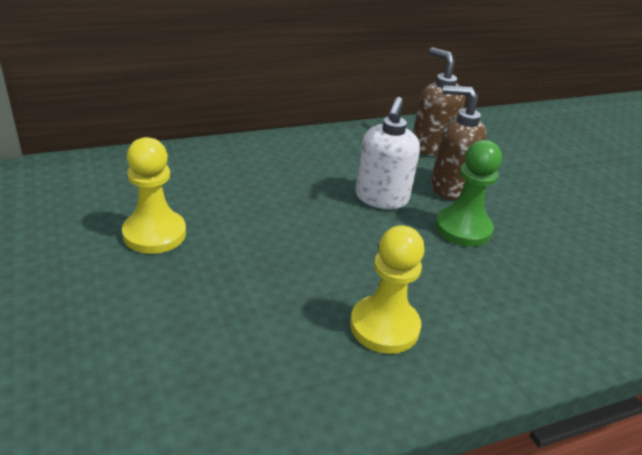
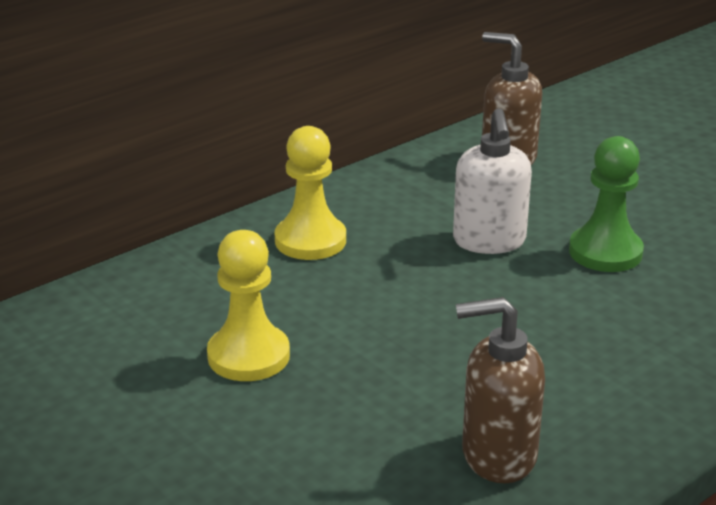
camera: 15 degrees left, 5 degrees down
yellow pawn [350,225,425,354] -> yellow pawn moved to [275,126,346,260]
brown soap dispenser [431,86,487,200] -> brown soap dispenser moved to [456,297,545,483]

